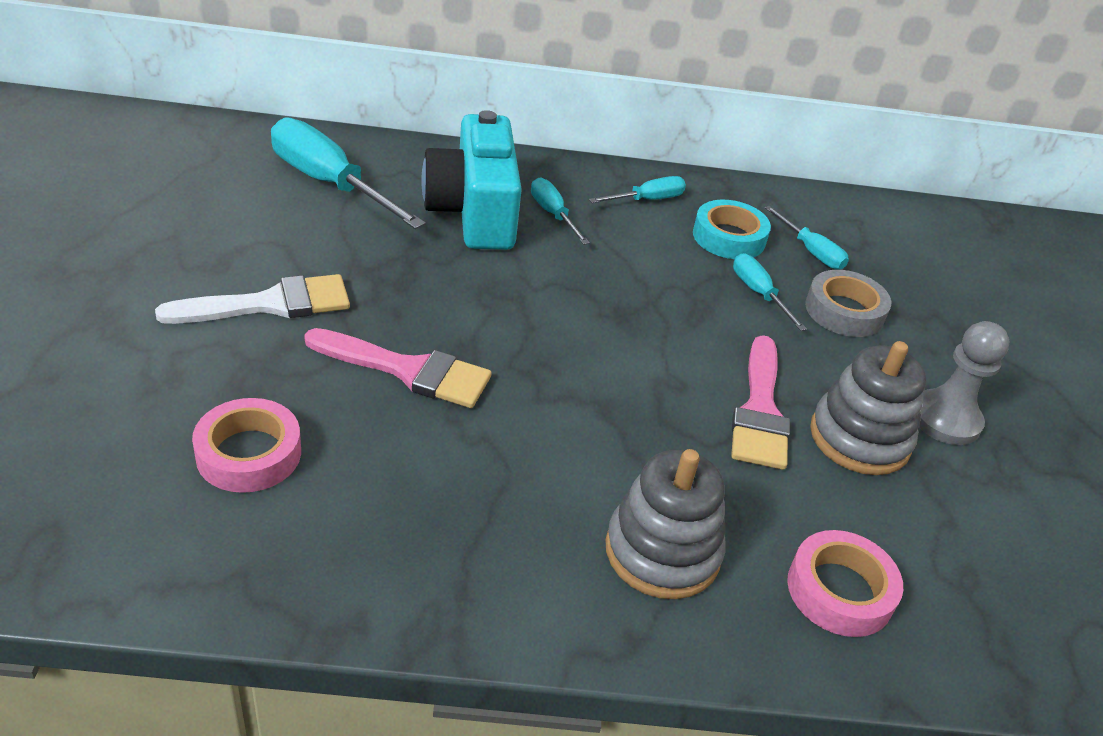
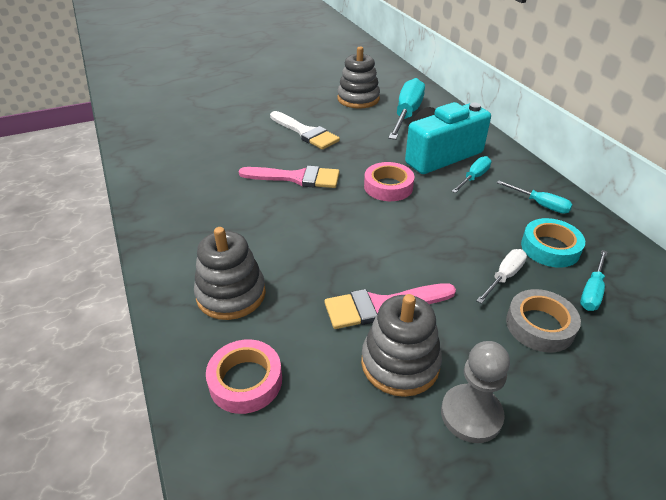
camera: 70 degrees right, 0 degrees up
pink tape [192,398,301,493] -> pink tape moved to [364,162,414,201]
pink brush [304,328,492,408] -> pink brush turned 75 degrees counterclockwise [238,166,340,188]
turquoise screwdriver [733,253,807,331] -> white screwdriver [476,249,527,304]
none -> grey stacking toy [337,47,380,108]

